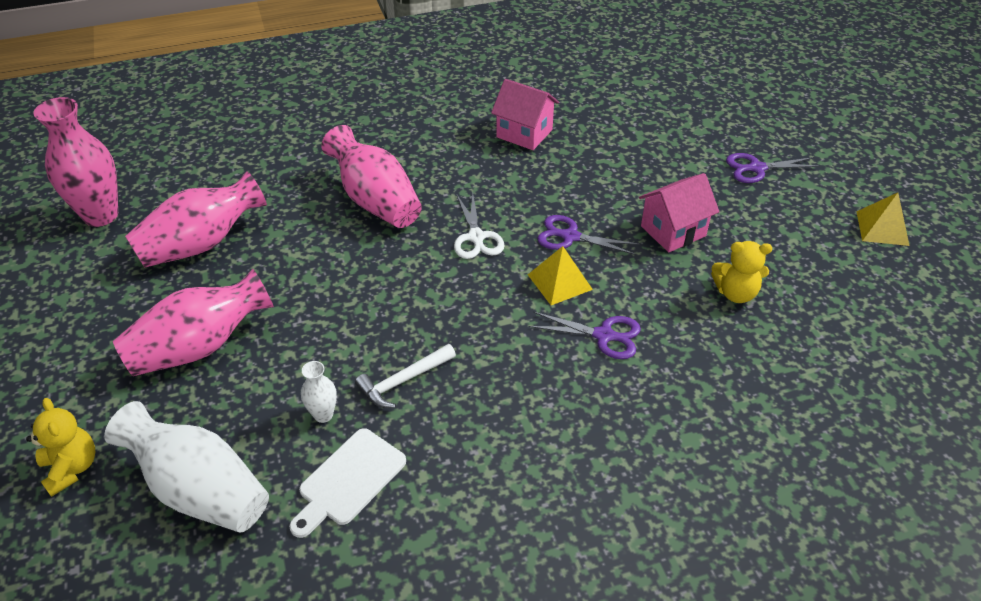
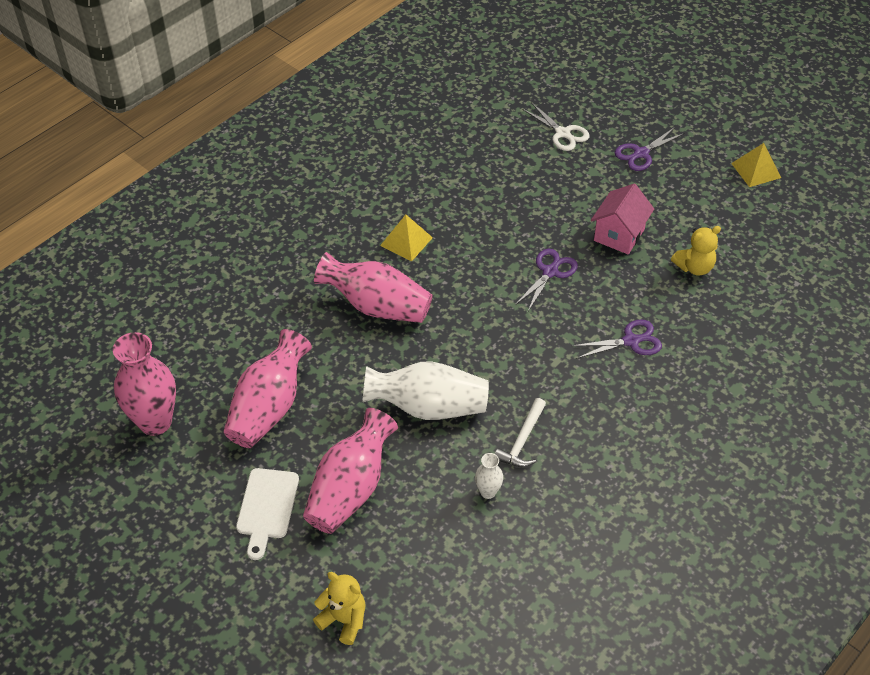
camera: 30 degrees left, 5 degrees up
white vase [104,401,269,533] -> white vase moved to [362,361,489,420]
white cutting board [289,428,406,538] -> white cutting board moved to [236,468,299,560]
white scissors [454,193,505,259] -> white scissors moved to [522,102,590,151]
pink house [491,79,559,150] -> none
yellow pyramid [528,246,593,305] -> yellow pyramid moved to [380,215,433,261]
purple scissors [537,215,639,255] -> purple scissors turned 135 degrees clockwise [515,249,578,311]

